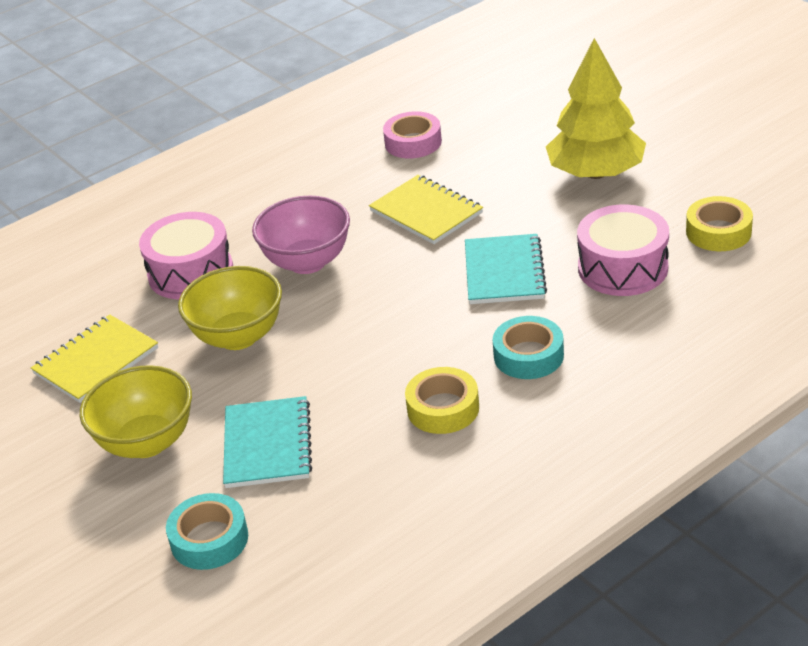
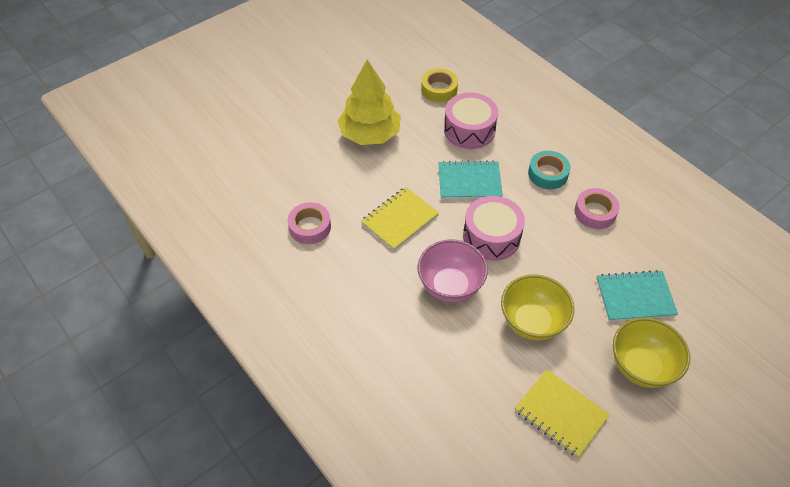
camera: 95 degrees left, 15 degrees up
pink drum [139,212,233,300] -> pink drum moved to [463,196,525,261]
turquoise tape [166,493,248,570] -> none
yellow tape [405,367,479,434] -> pink tape [575,188,620,229]

